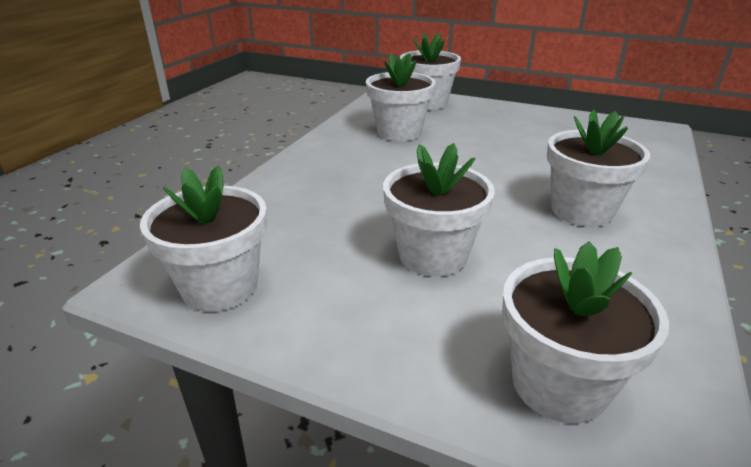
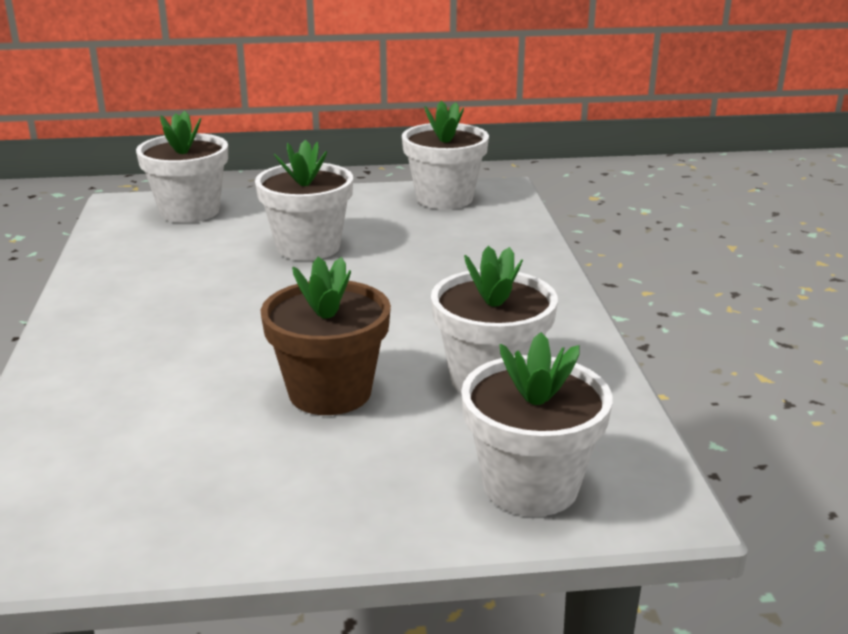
camera: 150 degrees right, 5 degrees down
white flower pot [547,109,650,227] -> none
none -> brown flower pot [261,257,391,415]

